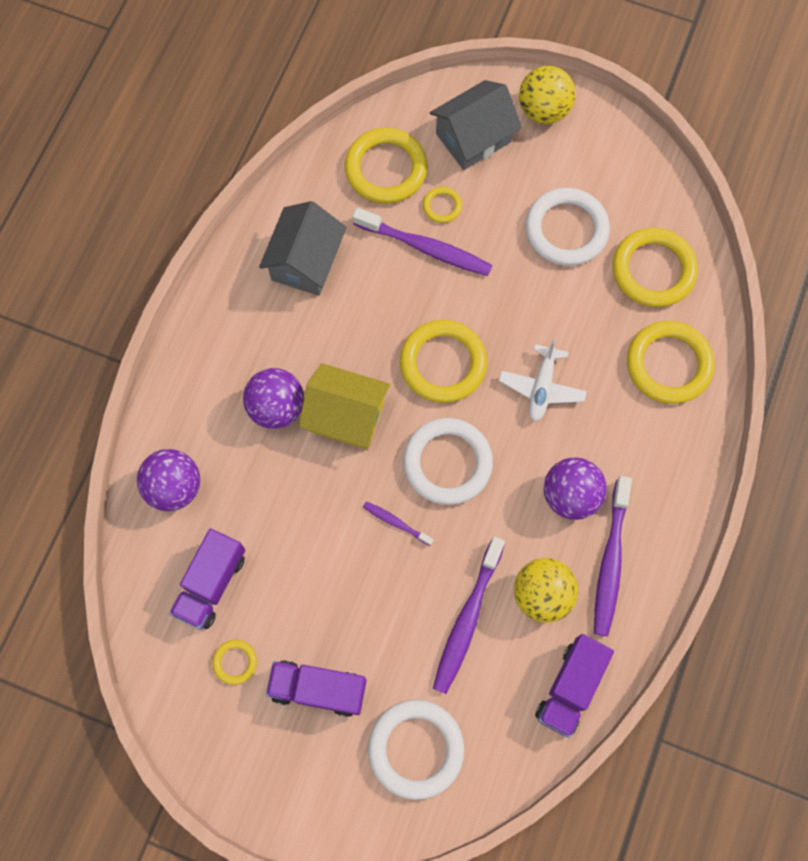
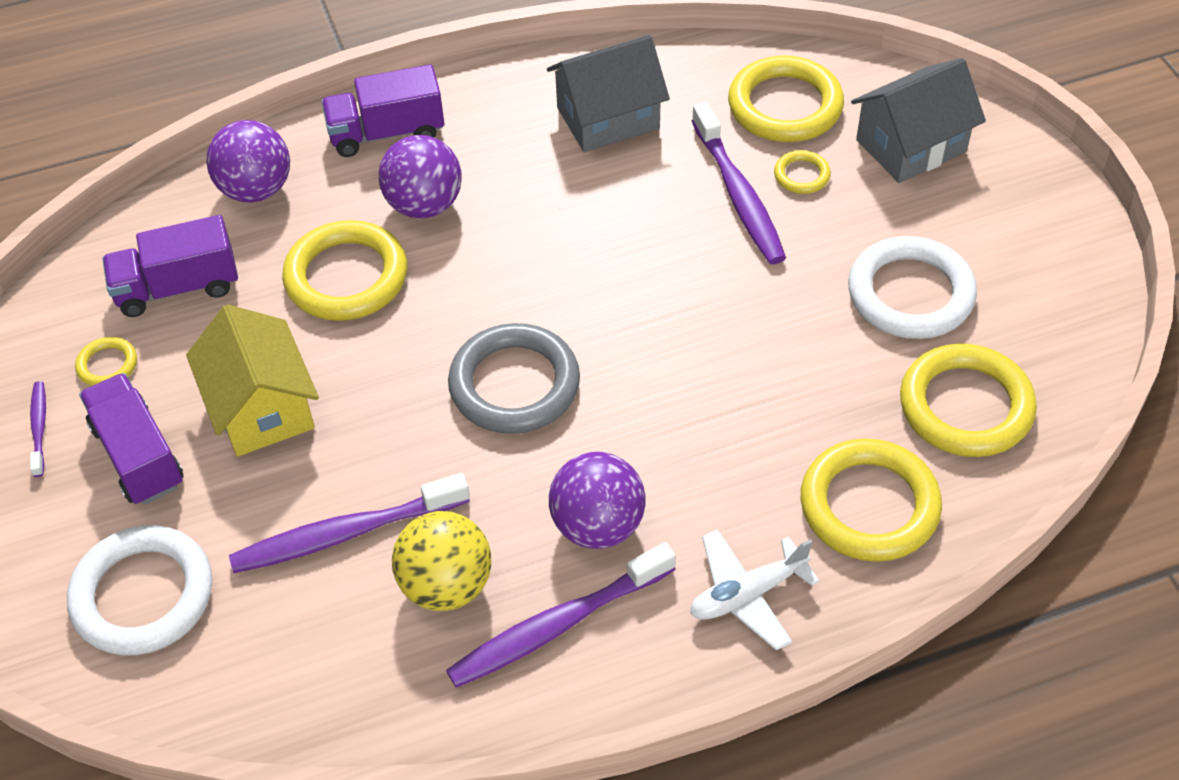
camera: 50 degrees right, 20 degrees down
yellow house [299,363,390,449] -> yellow house moved to [186,305,319,457]
purple toothbrush [363,501,434,546] -> purple toothbrush moved to [30,381,46,477]
yellow ring [400,320,487,403] -> yellow ring moved to [282,220,407,321]
white ring [403,418,493,505] -> grey ring [448,323,580,434]
grey house [430,80,522,170] -> grey house turned 45 degrees counterclockwise [851,58,986,183]
white plane [499,338,587,422] -> white plane moved to [690,529,820,651]
yellow ball [519,66,575,124] -> none
purple truck [535,634,614,738] -> purple truck moved to [321,64,444,157]

